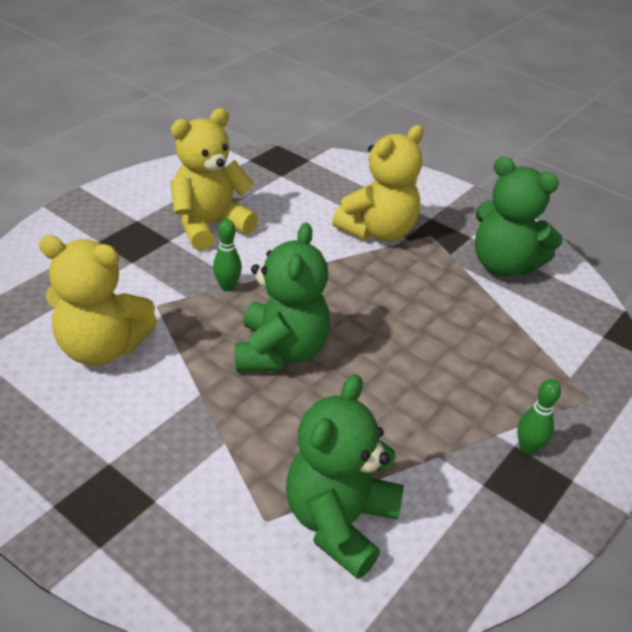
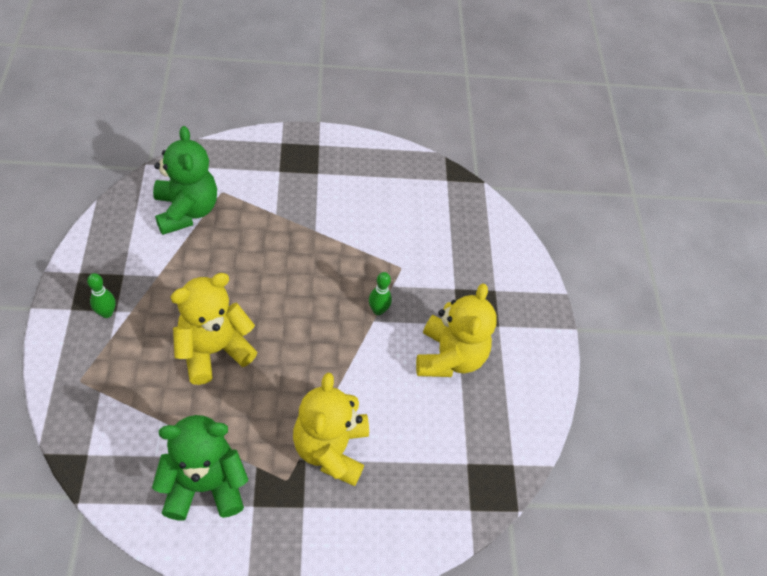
camera: 135 degrees right, 15 degrees up
yellow teddy bear [39,236,157,366] -> yellow teddy bear moved to [171,273,257,385]
green teddy bear [235,222,330,372] -> none

